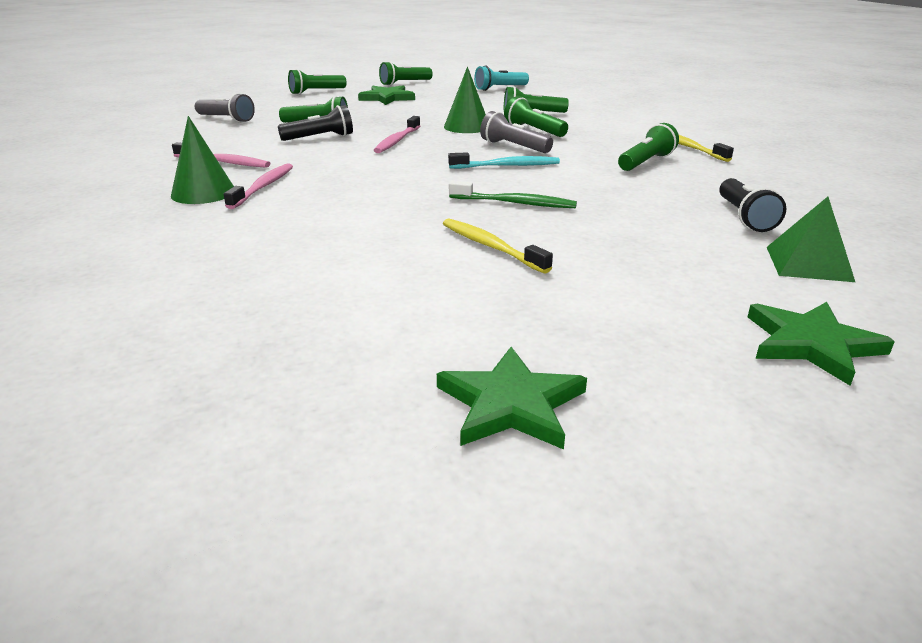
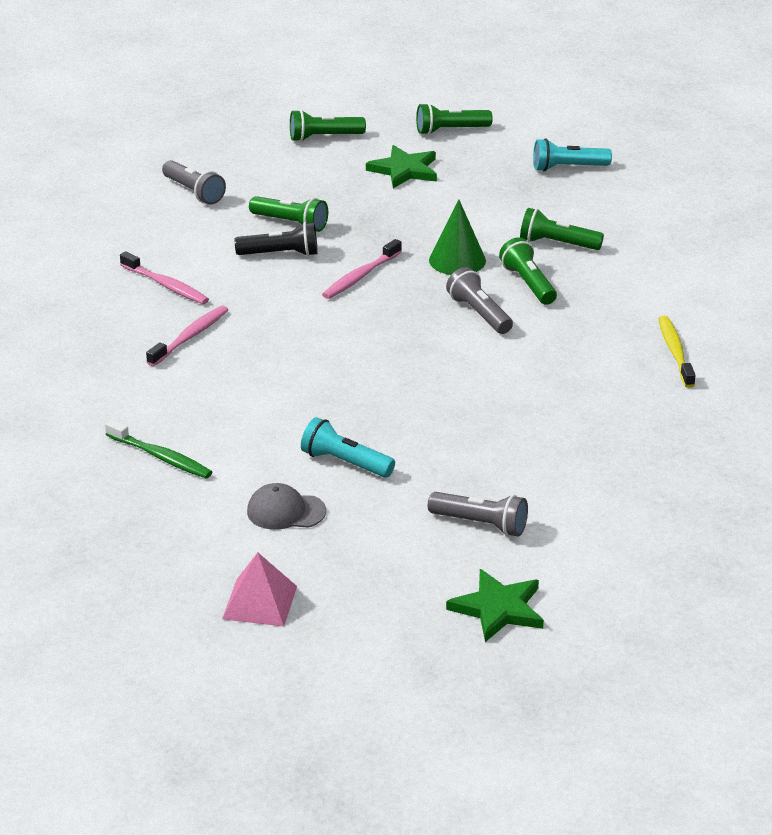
camera: 20 degrees right, 5 degrees up
green cone [171,116,234,204] -> none
green star [437,347,587,450] -> pink pyramid [222,552,297,627]
yellow toothbrush [443,218,553,273] -> turquoise flashlight [301,417,395,478]
turquoise toothbrush [448,152,560,169] -> none
green toothbrush [449,181,577,208] -> green toothbrush moved to [105,419,212,479]
green flashlight [618,123,679,171] -> none
black flashlight [719,178,786,232] -> none
green pyramid [767,197,855,282] -> none
none -> grey cap [247,483,326,530]
none -> grey flashlight [428,492,528,536]

